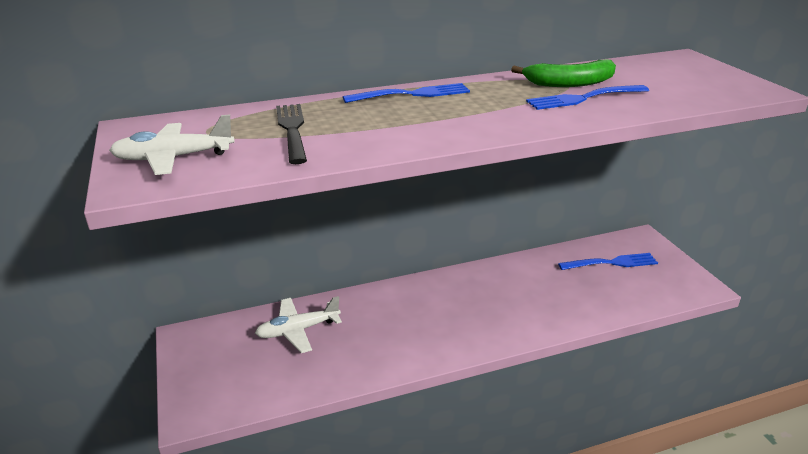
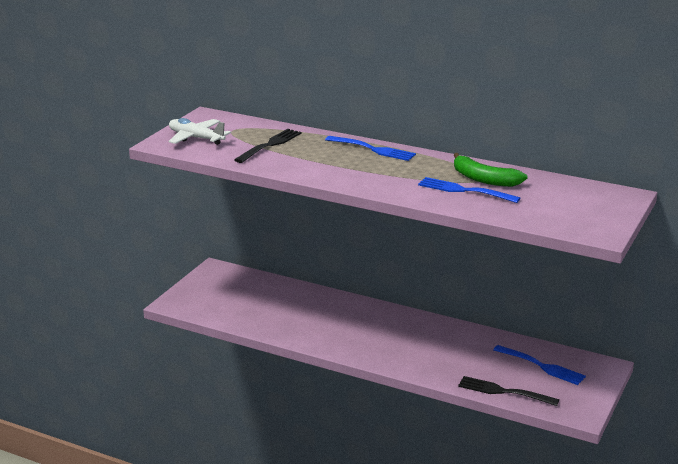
camera: 45 degrees right, 5 degrees down
white plane [255,296,342,353] -> none
none -> black fork [458,376,559,406]

